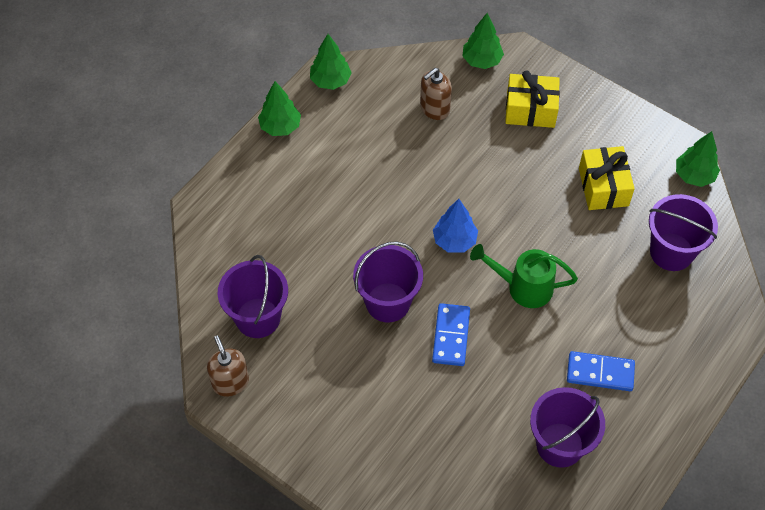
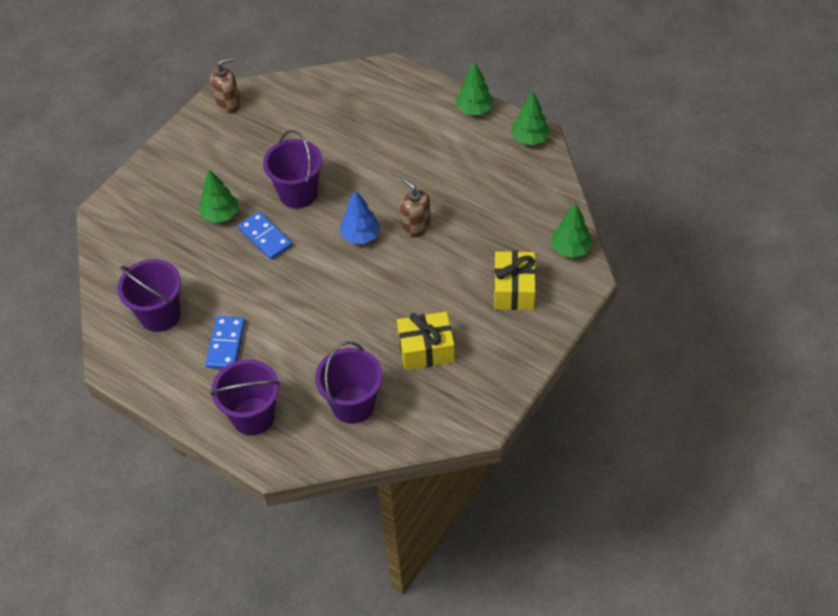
camera: 90 degrees right, 5 degrees down
purple bucket [218,255,288,338] -> purple bucket moved to [210,359,280,435]
brown soap dispenser [420,68,452,120] -> brown soap dispenser moved to [400,178,431,238]
blue domino [432,303,470,366] -> blue domino turned 45 degrees clockwise [238,211,292,260]
green watering can [470,244,578,308] -> none
green tree [676,131,720,187] -> green tree moved to [199,169,238,223]

